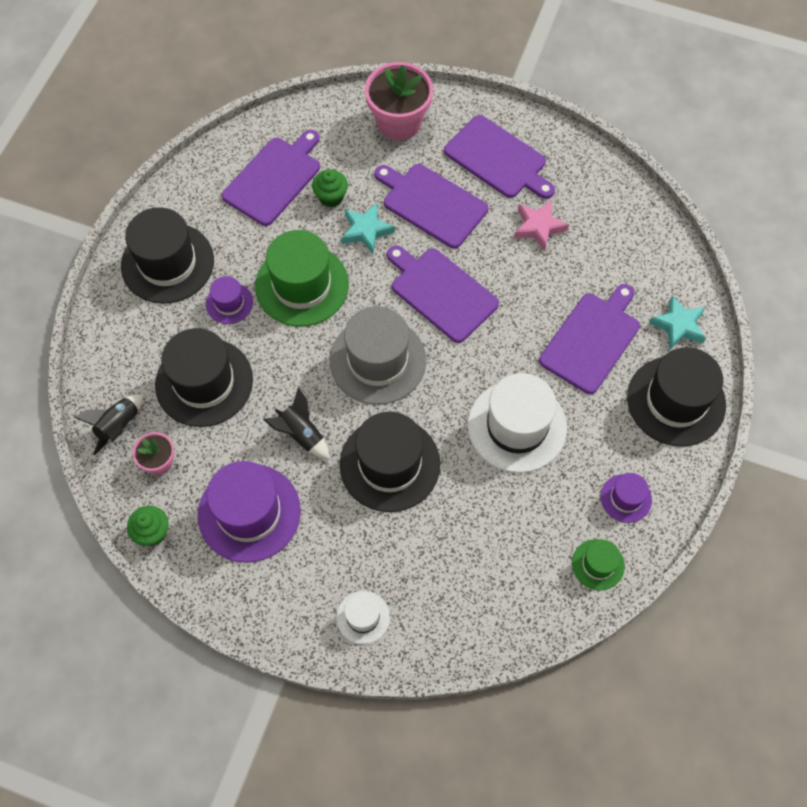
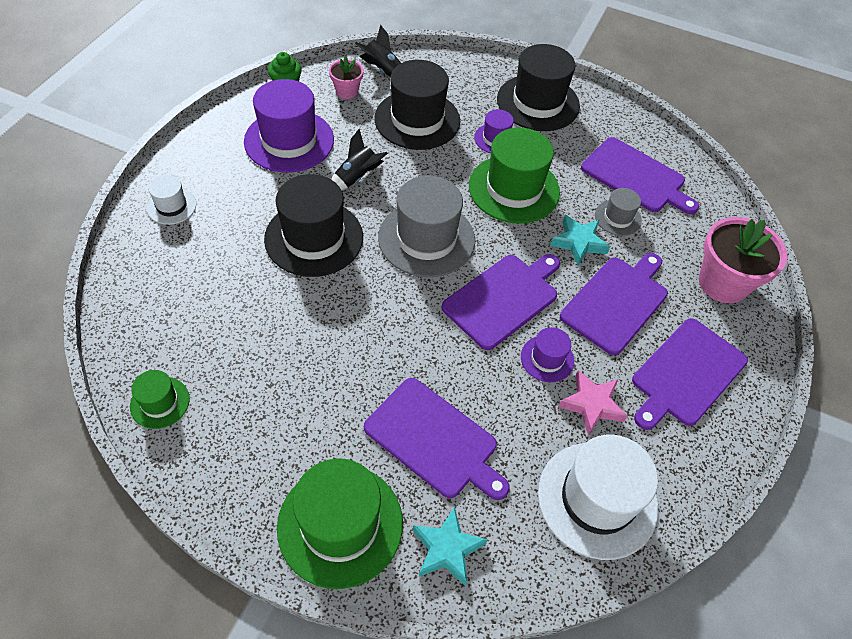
camera: 90 degrees right, 10 degrees down
green cupcake [312,169,348,208] -> grey hat [595,188,642,236]
white hat [468,373,567,473] -> white hat moved to [538,435,658,560]
purple hat [601,473,652,523] -> purple hat moved to [521,327,574,382]
black hat [627,347,726,447] -> green hat [277,458,403,589]

